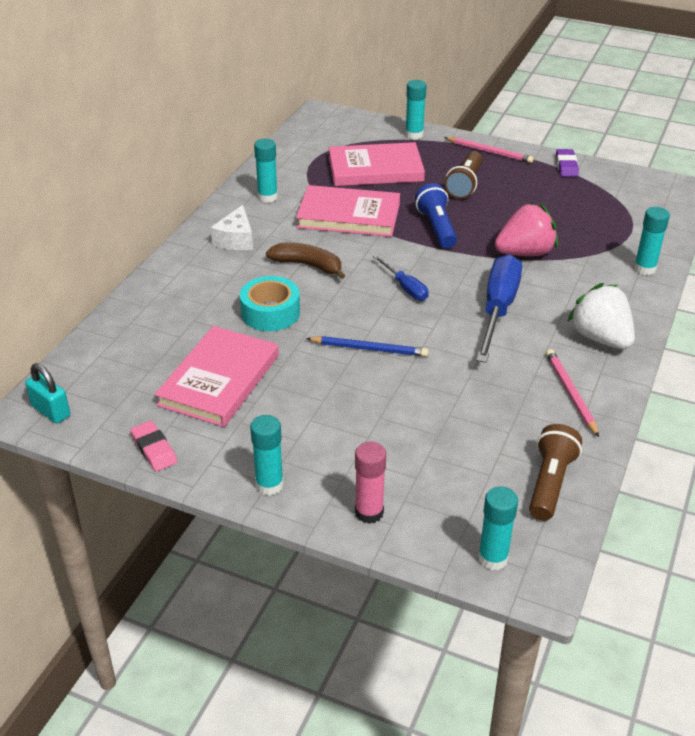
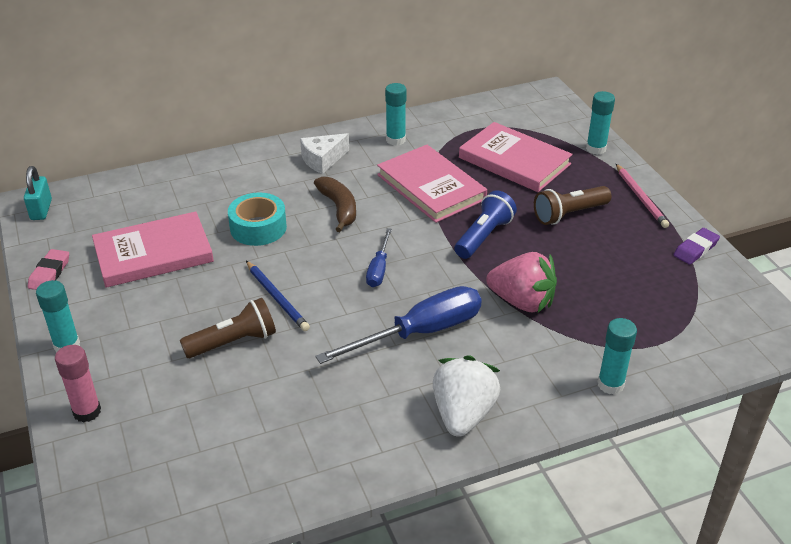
camera: 45 degrees right, 0 degrees up
turquoise glue stick [478,486,518,570] -> none
brown flashlight [529,424,582,521] -> brown flashlight moved to [180,298,276,358]
pink pencil [546,349,599,437] -> none

